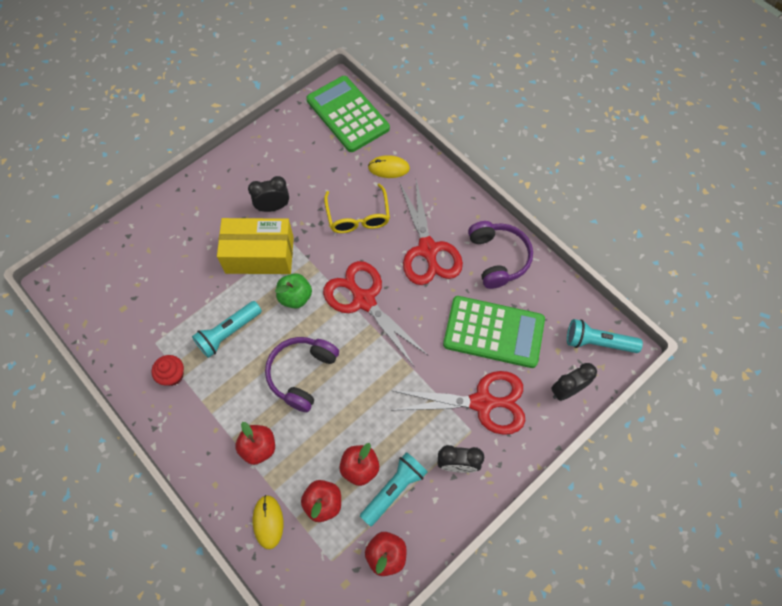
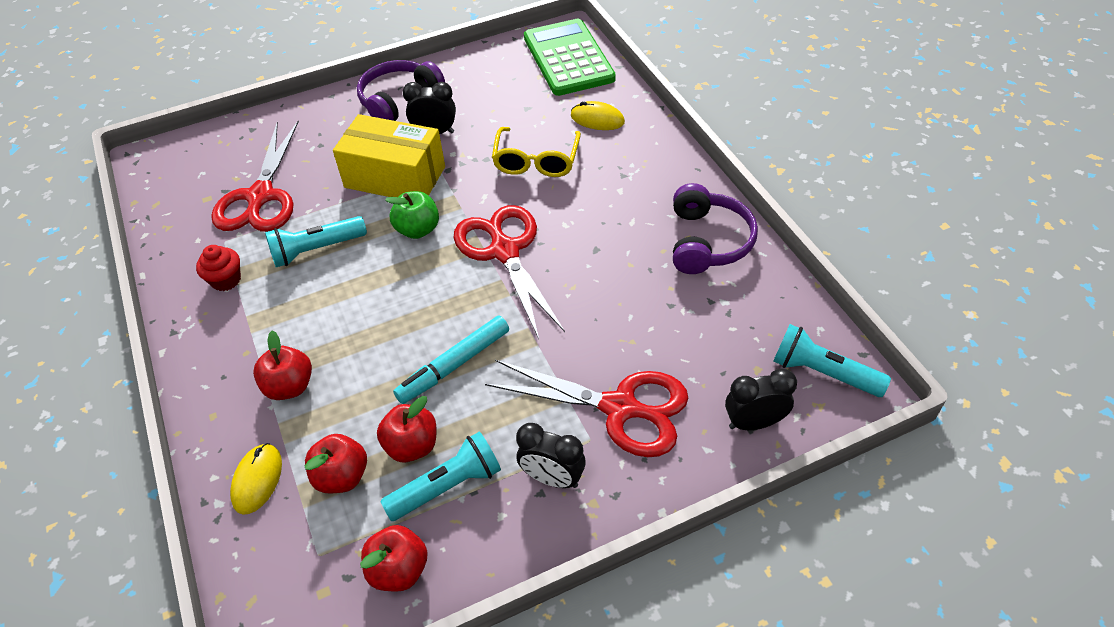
camera: 20 degrees right, 15 degrees down
purple headphones [265,337,339,412] -> purple headphones moved to [357,60,445,121]
red scissors [399,180,463,285] -> red scissors moved to [211,121,299,232]
green calculator [443,296,545,368] -> none
none -> turquoise marker [393,316,509,404]

